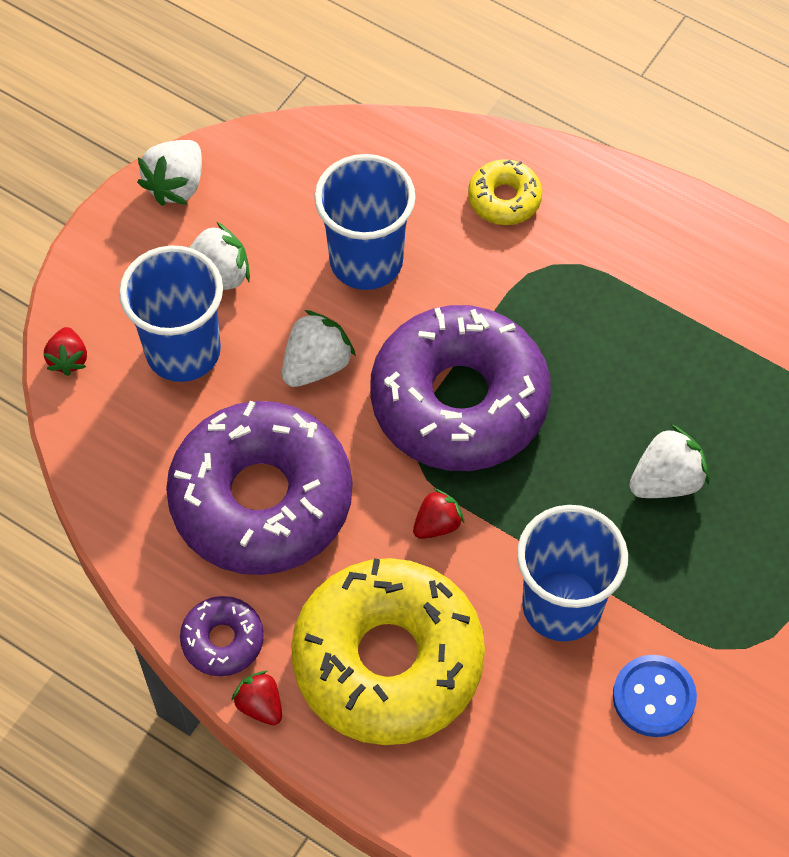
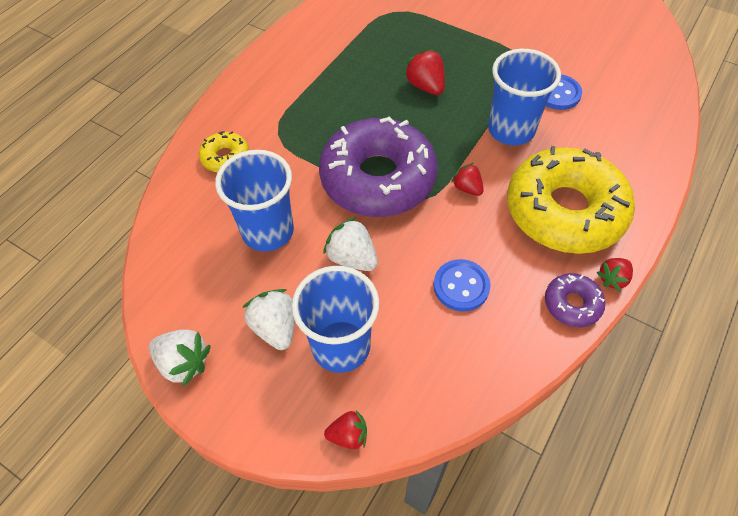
camera: 90 degrees left, 5 degrees down
purple donut [166,401,352,575] -> blue button [433,259,490,312]
white strawberry [629,424,709,498] -> red strawberry [404,49,445,95]

